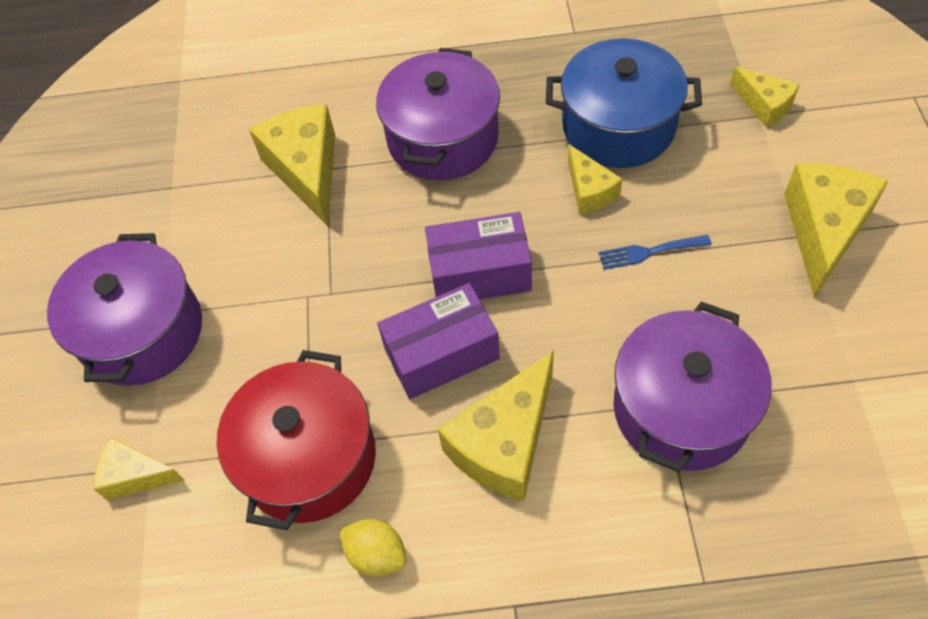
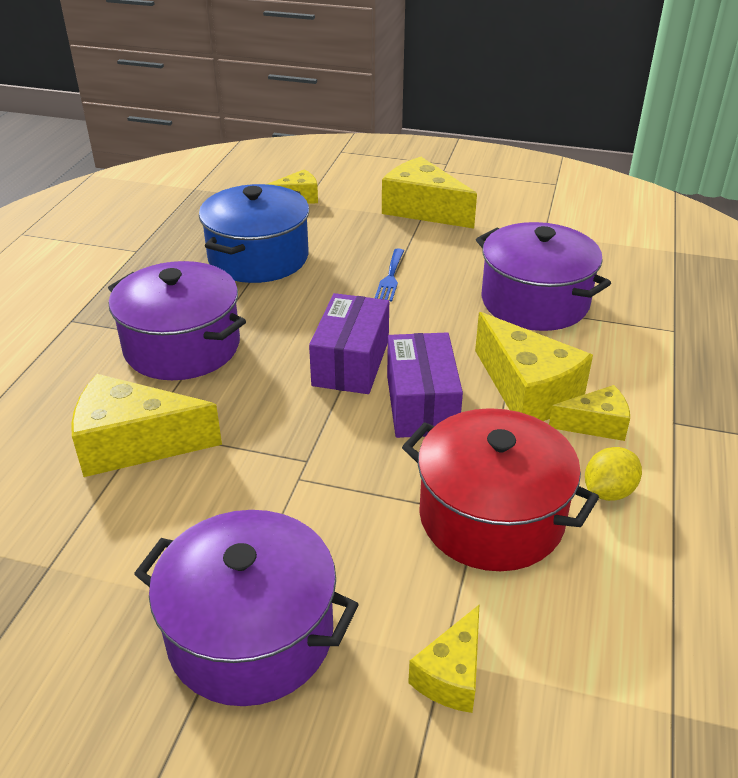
camera: 75 degrees left, 20 degrees down
yellow cheese [568,144,622,214] -> yellow cheese moved to [549,385,630,441]

